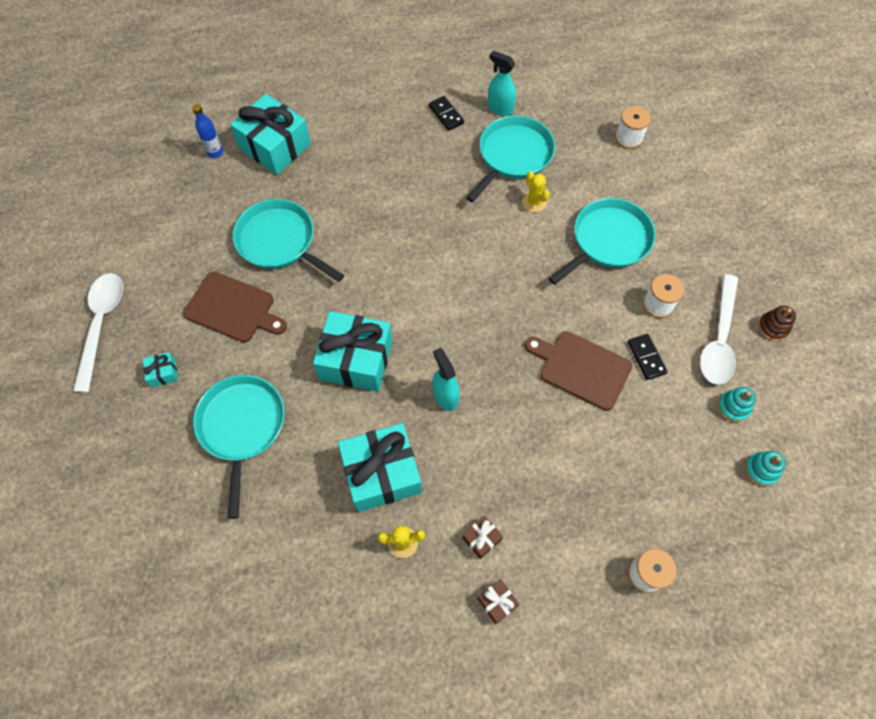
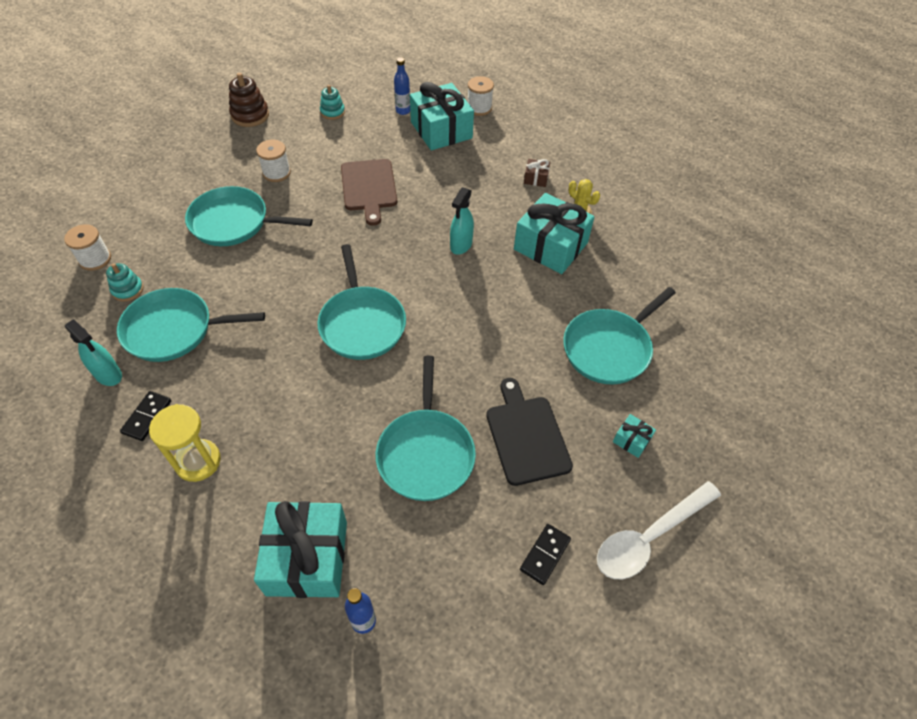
camera: 130 degrees left, 10 degrees down
brown cutting board [183,272,287,342] -> black cutting board [486,378,573,486]
turquoise gift [313,311,392,392] -> turquoise gift moved to [410,82,474,150]
brown gift [477,579,520,624] -> none
turquoise spray bottle [488,51,516,116] -> turquoise spray bottle turned 45 degrees counterclockwise [65,319,122,386]
yellow cactus [522,171,550,212] -> none
black domino [628,334,668,380] -> black domino moved to [520,524,571,585]
white spoon [700,274,738,385] -> none
turquoise stacking toy [745,451,786,486] -> turquoise stacking toy moved to [106,263,144,302]
brown stacking toy [758,305,796,341] -> brown stacking toy [229,73,269,127], size x1.52
none -> yellow hourglass [149,404,221,482]
none -> turquoise pan [317,244,406,360]
none -> blue bottle [394,57,410,115]

